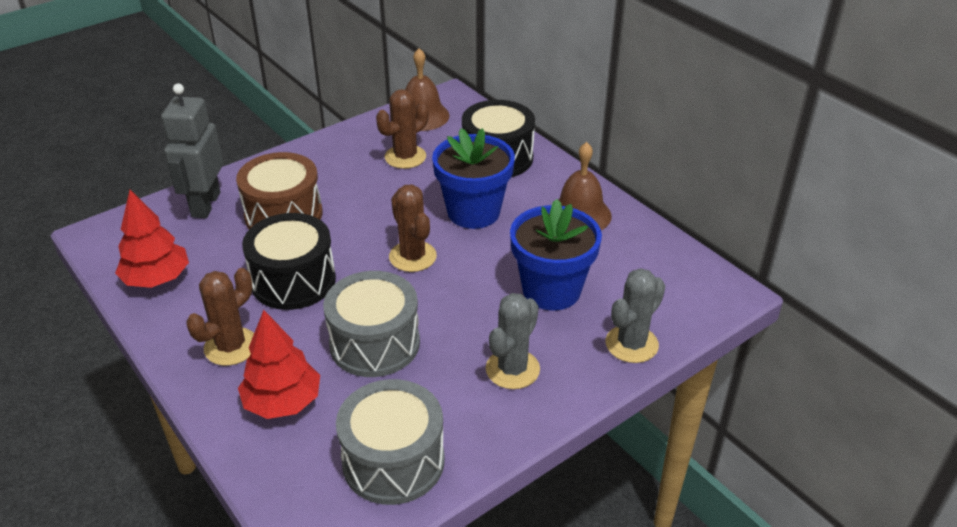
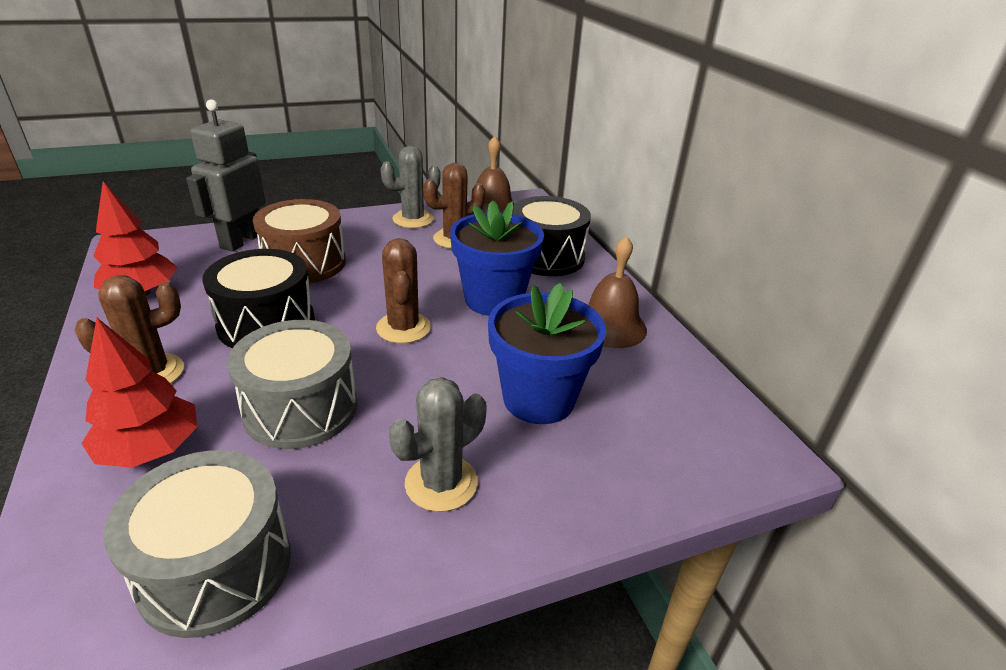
camera: 15 degrees right, 5 degrees down
grey cactus [606,268,665,363] -> grey cactus moved to [380,146,440,228]

